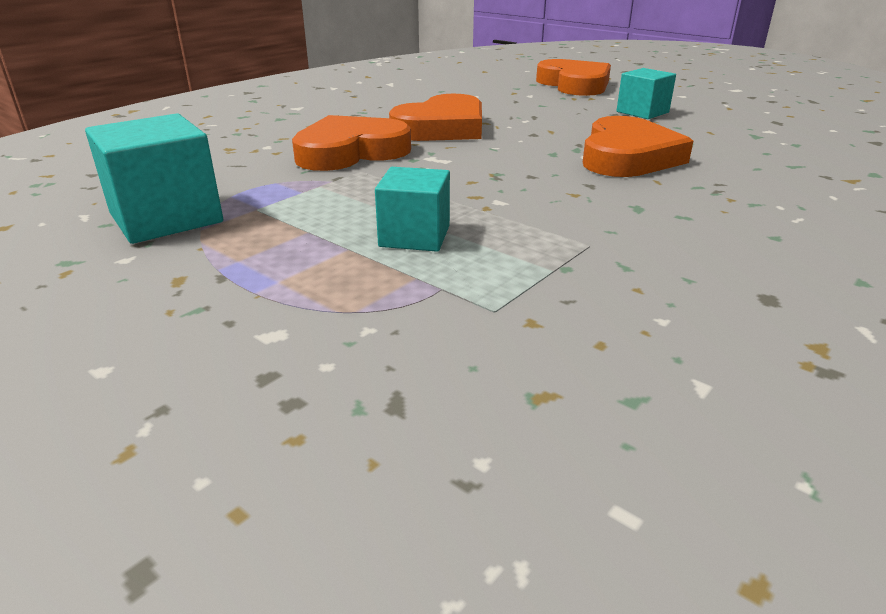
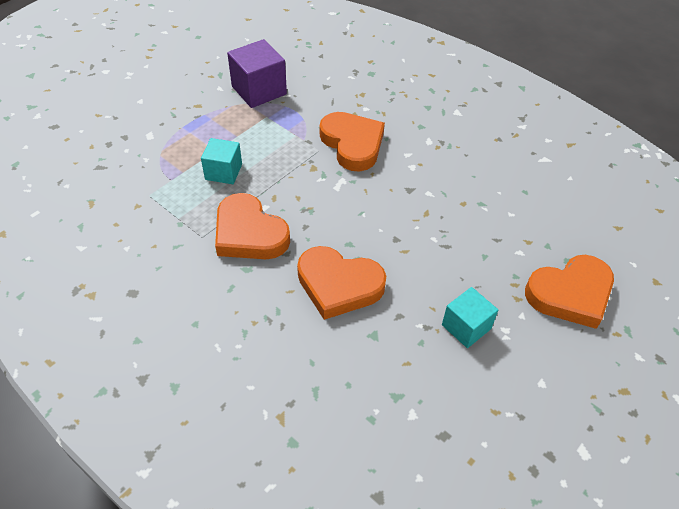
camera: 90 degrees right, 20 degrees up
turquoise cube [85,113,223,244] -> purple cube [227,39,287,108]
orange heart [389,94,482,141] -> orange heart moved to [215,193,290,259]

